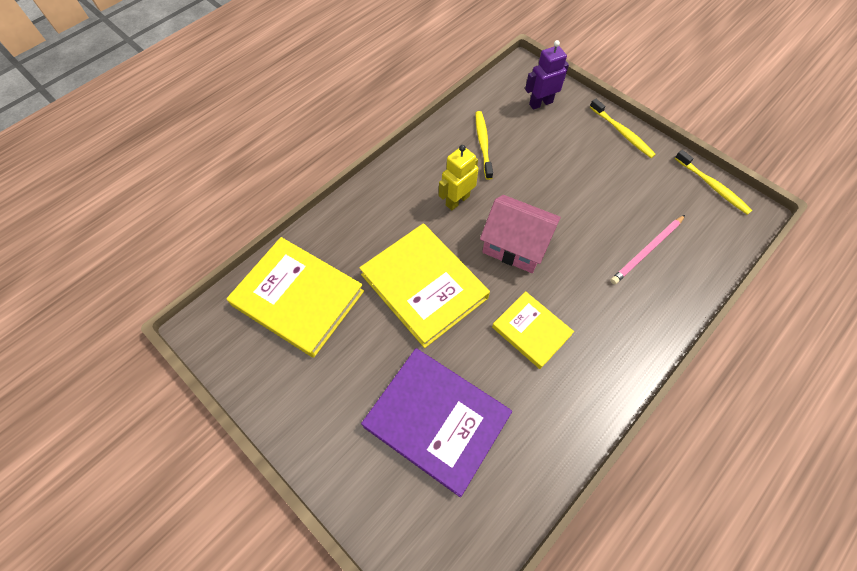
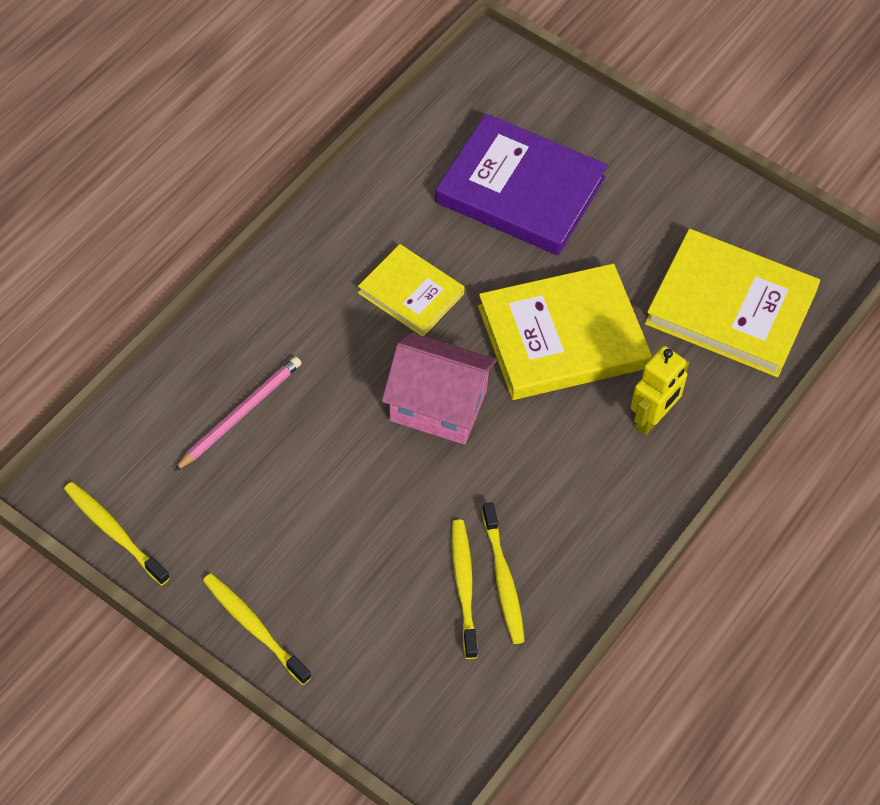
camera: 170 degrees right, 5 degrees down
yellow book [359,223,490,348] -> yellow book turned 60 degrees counterclockwise [478,264,652,400]
yellow robot [439,145,479,210] -> yellow robot moved to [631,346,689,435]
purple robot [525,40,569,110] -> none
none -> yellow toothbrush [452,520,478,659]

